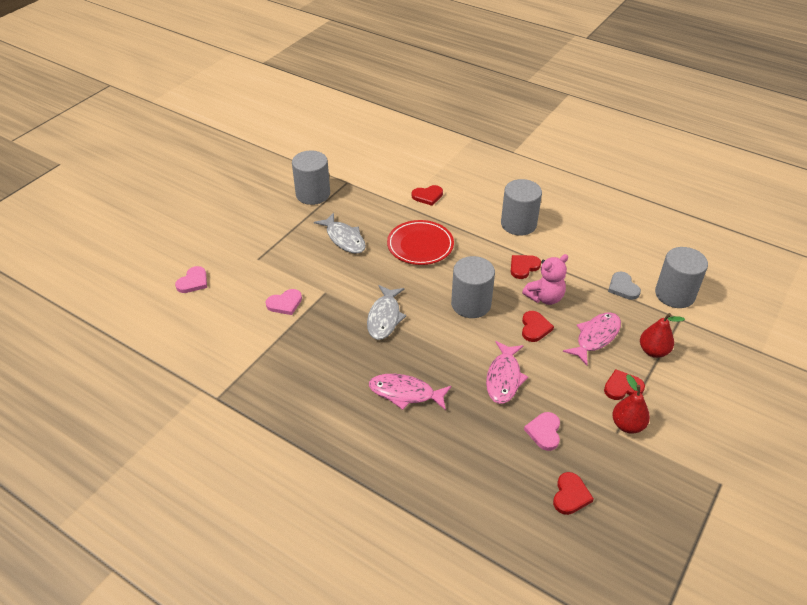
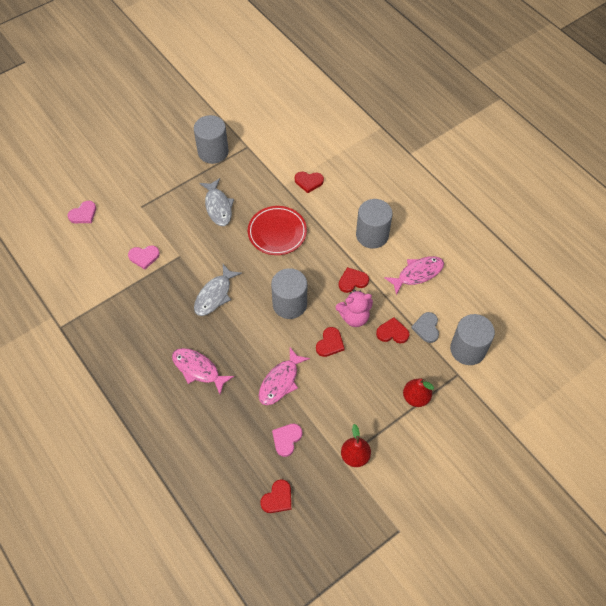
camera: 20 degrees right, 15 degrees up
pink fish [563,312,621,365] -> pink fish moved to [384,256,444,295]
red heart [604,369,645,400] -> red heart moved to [376,317,409,343]

